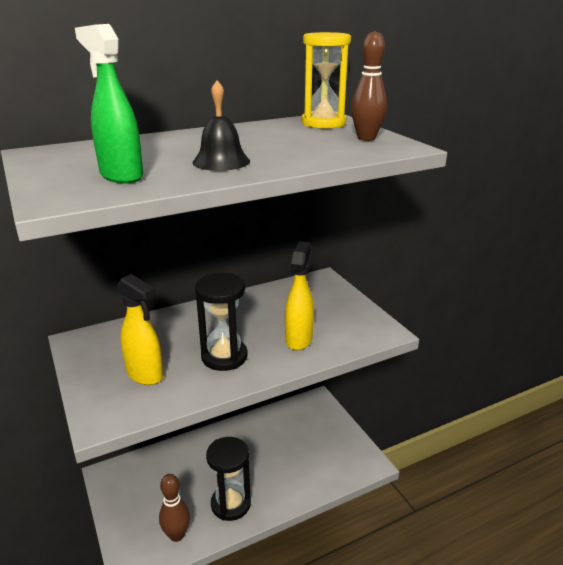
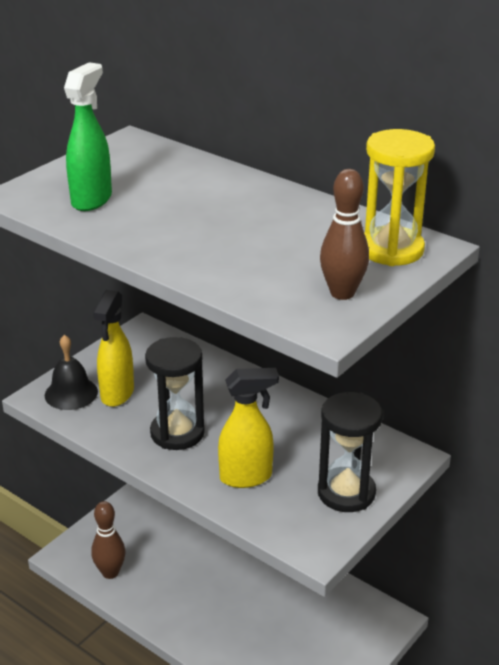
camera: 65 degrees right, 5 degrees up
black bell [193,80,250,171] -> black bell moved to [45,335,98,410]
black hourglass [206,437,251,521] -> black hourglass moved to [318,392,383,512]

